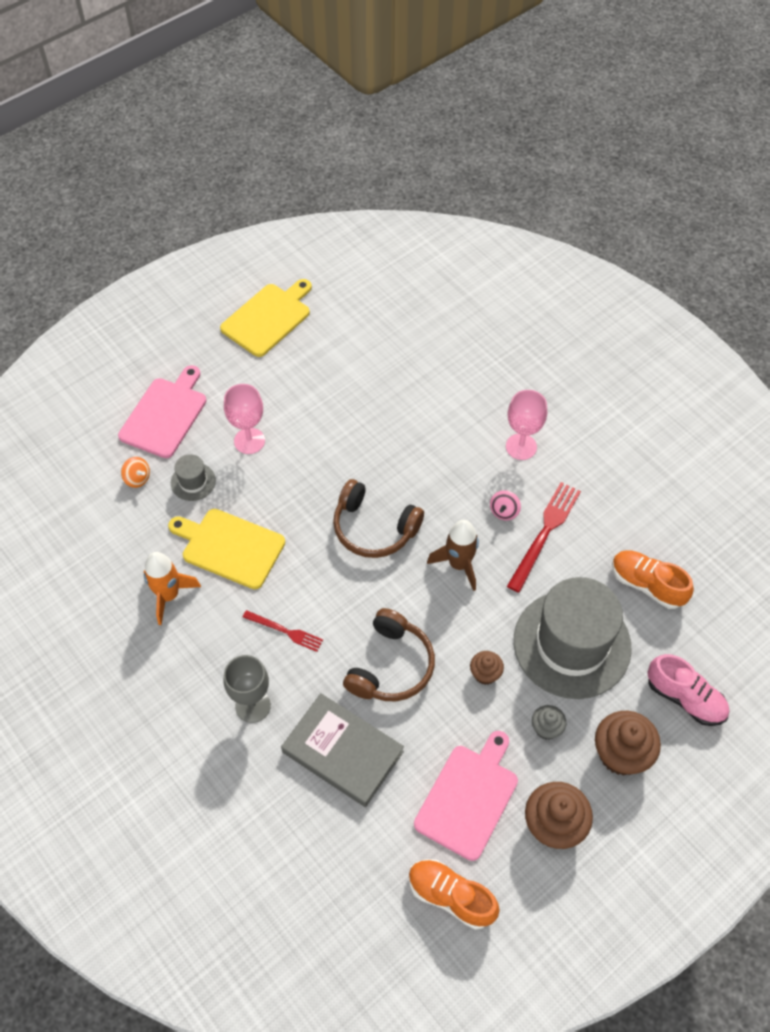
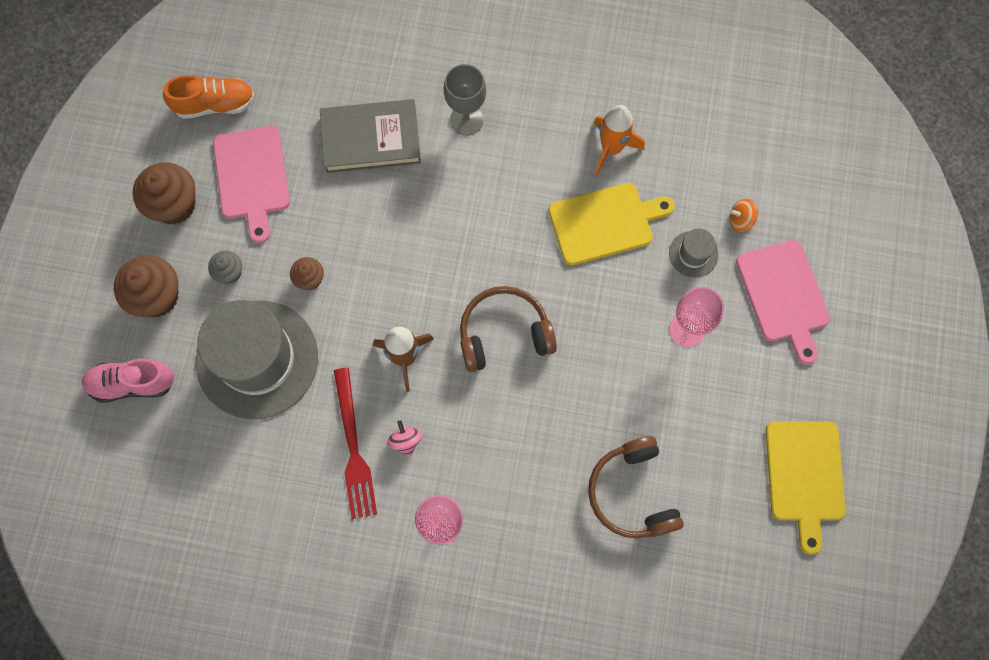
camera: 140 degrees right, 15 degrees up
red fork [243,610,323,652] -> none
brown headphones [343,608,435,701] -> brown headphones moved to [588,436,684,538]
orange shoe [612,550,694,609] -> none

